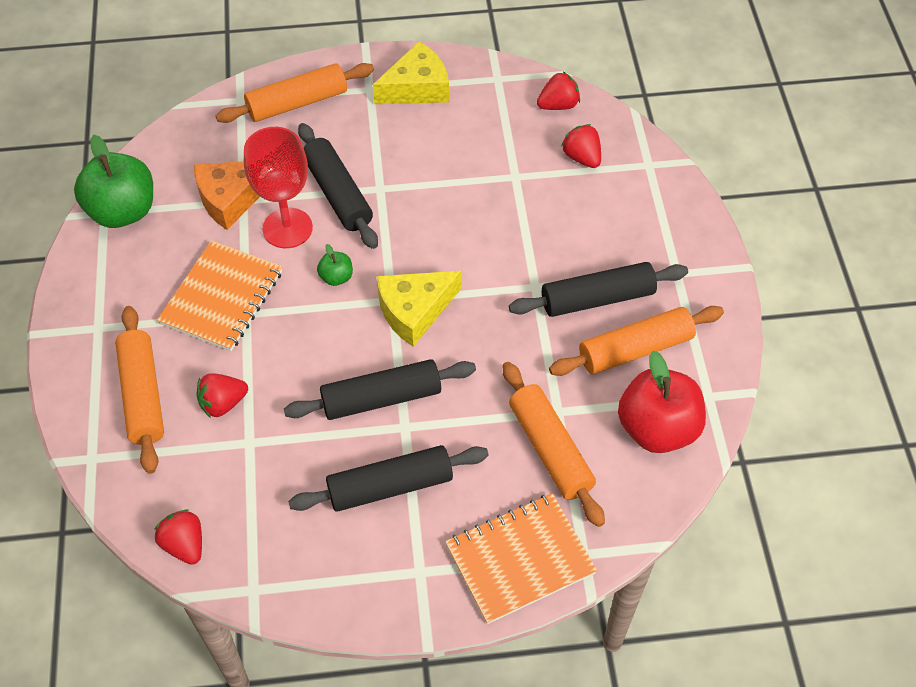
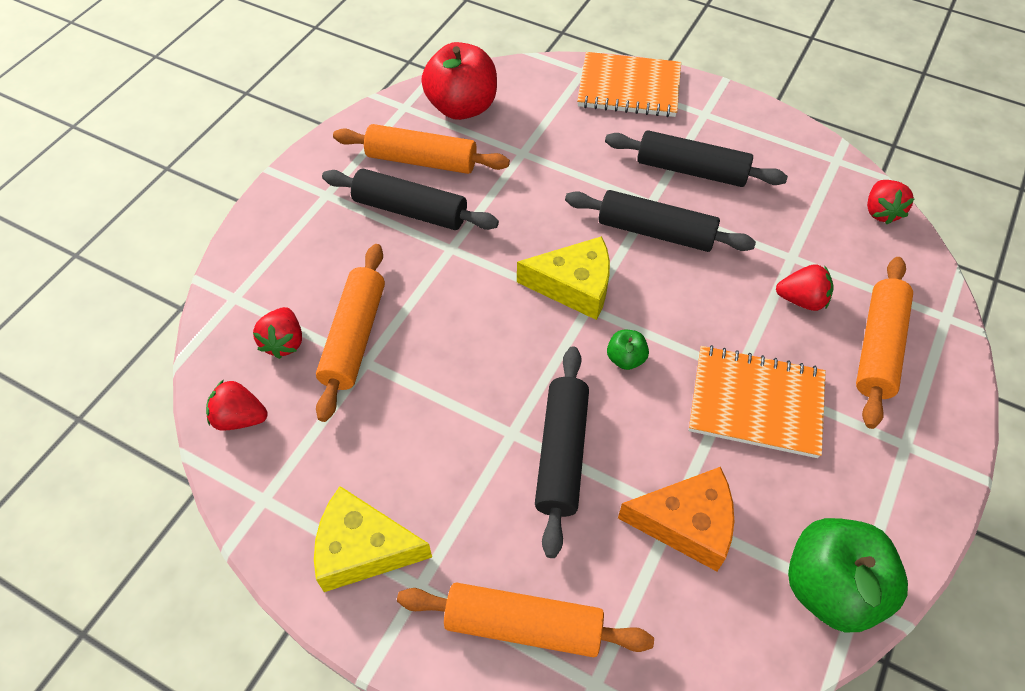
camera: 145 degrees left, 0 degrees up
orange notebook [157,240,282,351] -> orange notebook turned 45 degrees clockwise [689,345,826,458]
red goblet [244,127,313,248] -> none
orange rolling pin [503,362,605,527] -> orange rolling pin moved to [316,244,385,422]

